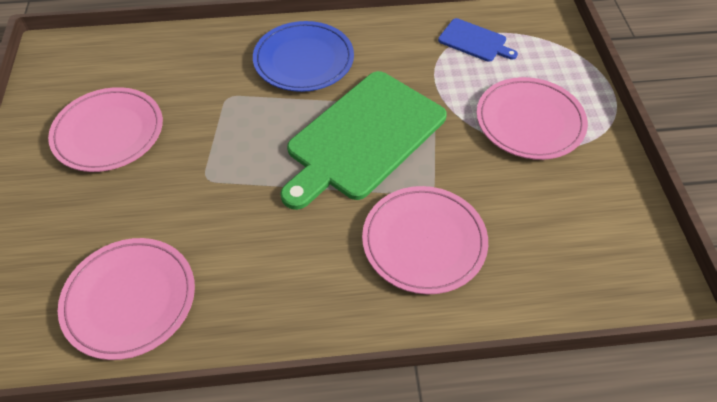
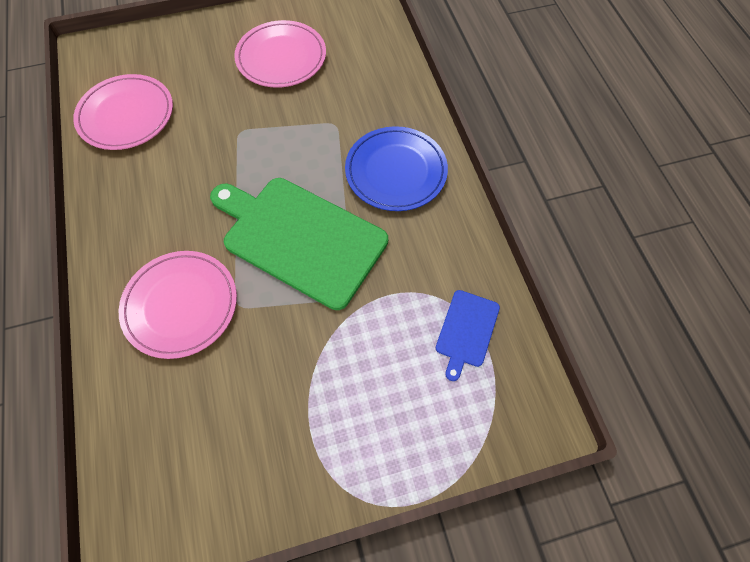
camera: 80 degrees right, 10 degrees up
pink plate [477,77,588,160] -> none

